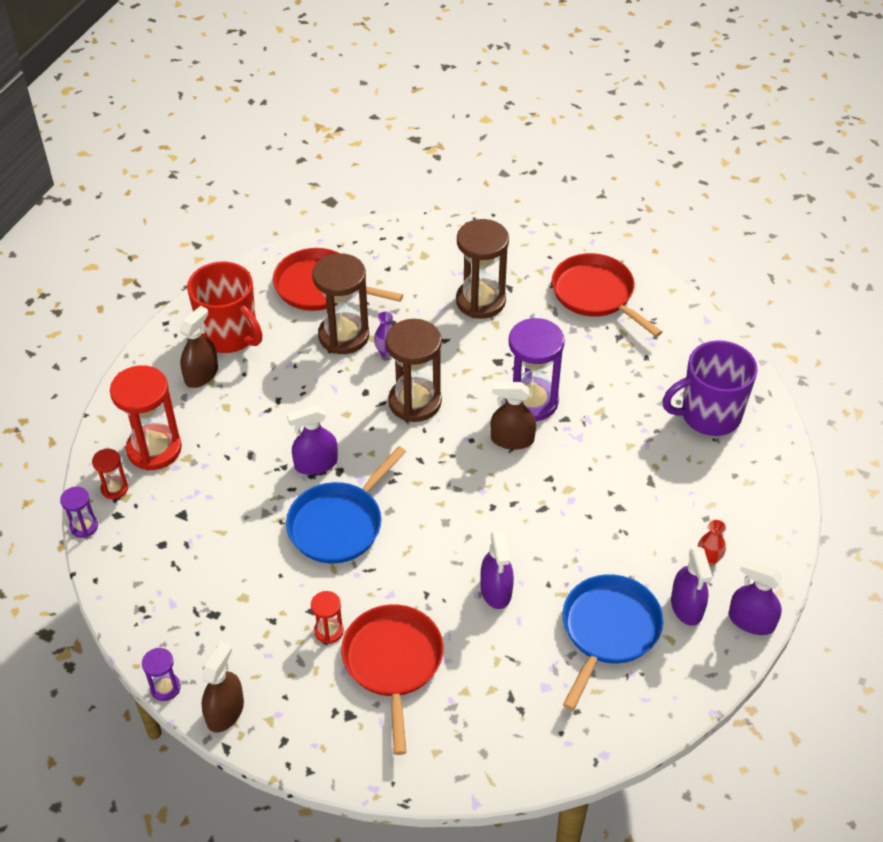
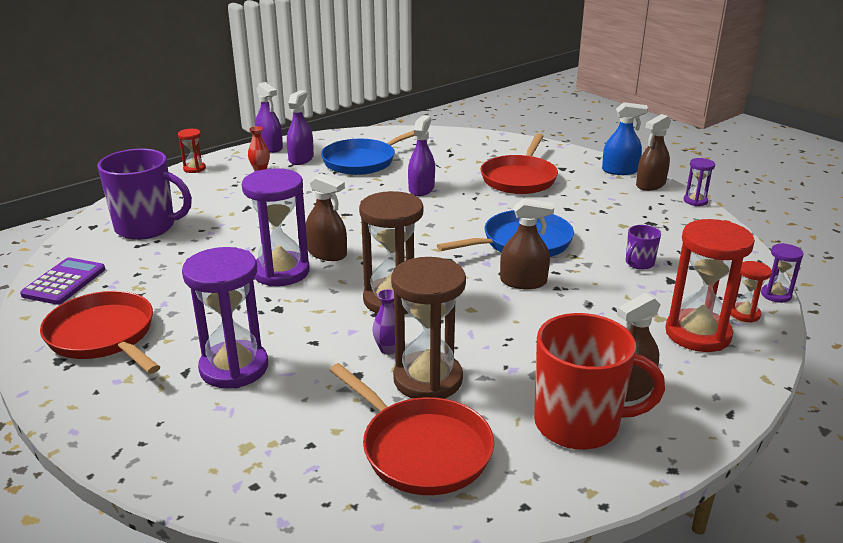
camera: 155 degrees left, 20 degrees down
red mug [187,262,262,353] -> red mug turned 120 degrees clockwise [534,313,665,450]
purple spray bottle [287,405,338,475] -> brown spray bottle [500,198,554,289]
red hourglass [311,591,344,644] -> red hourglass moved to [178,129,206,173]
brown hourglass [456,219,509,319] -> purple hourglass [182,247,268,388]
red pan [552,253,662,337] -> red pan turned 150 degrees clockwise [40,291,160,374]
none -> purple calculator [20,258,105,305]
none -> blue spray bottle [602,102,648,175]
none -> purple mug [626,225,661,270]

